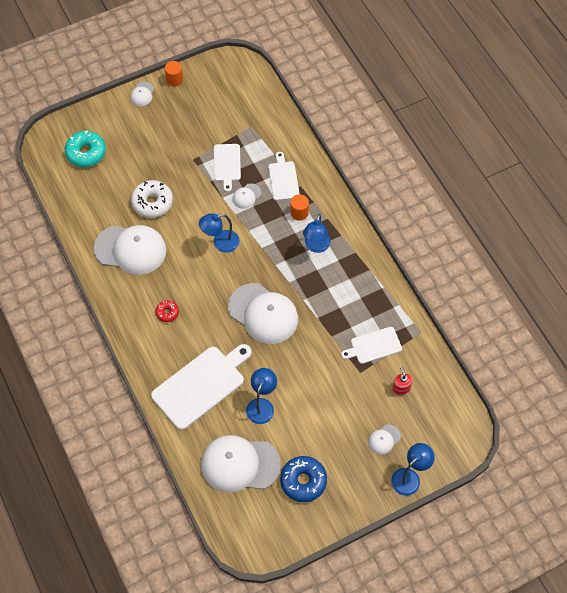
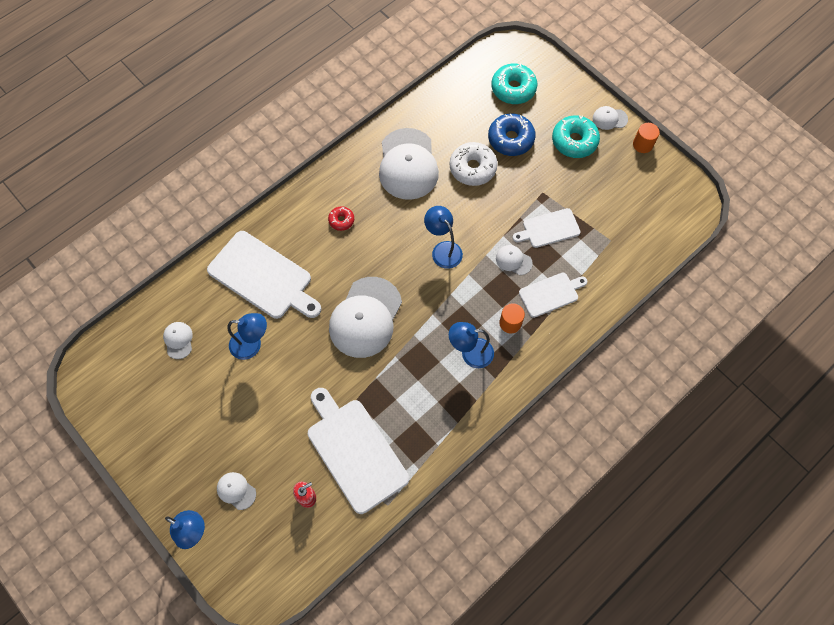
camera: 75 degrees right, 5 degrees up
white cap [201,435,281,493] -> white cap [163,322,193,359], size x0.44
blue donut [280,456,327,502] -> blue donut moved to [488,113,536,156]
white cutting board [341,327,402,364] -> white cutting board [308,388,409,514], size x1.78
none -> turquoise donut [552,115,600,158]

